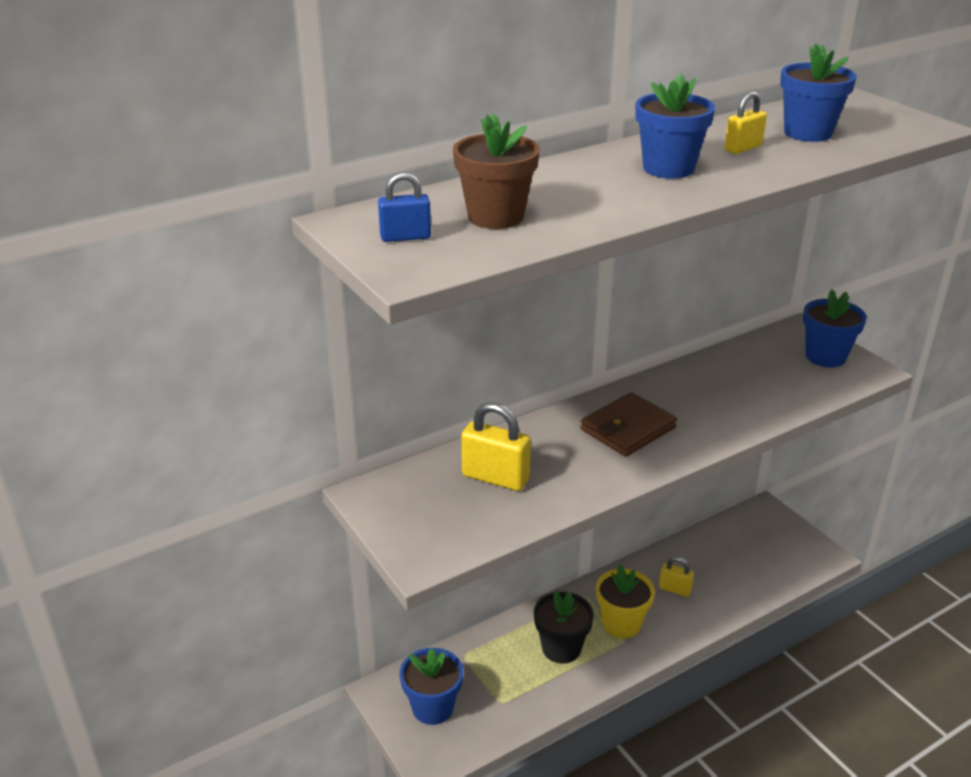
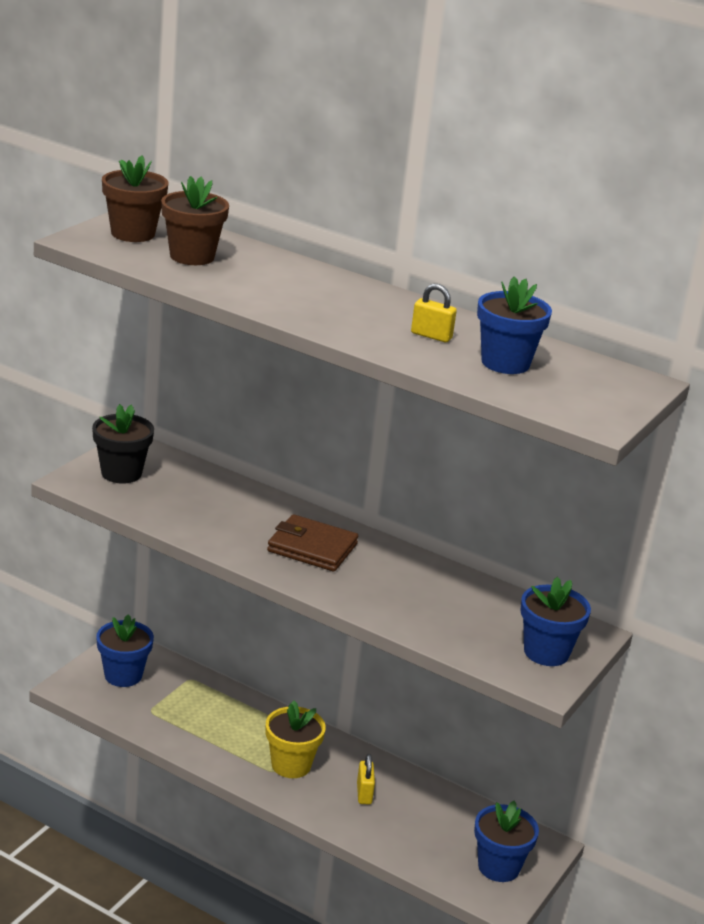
camera: 60 degrees right, 5 degrees down
blue padlock [378,172,431,242] -> brown flower pot [102,156,168,242]
yellow padlock [461,402,531,491] -> none
black flower pot [534,591,594,664] -> black flower pot moved to [92,404,154,484]
blue flower pot [636,73,715,179] -> blue flower pot moved to [474,801,539,882]

